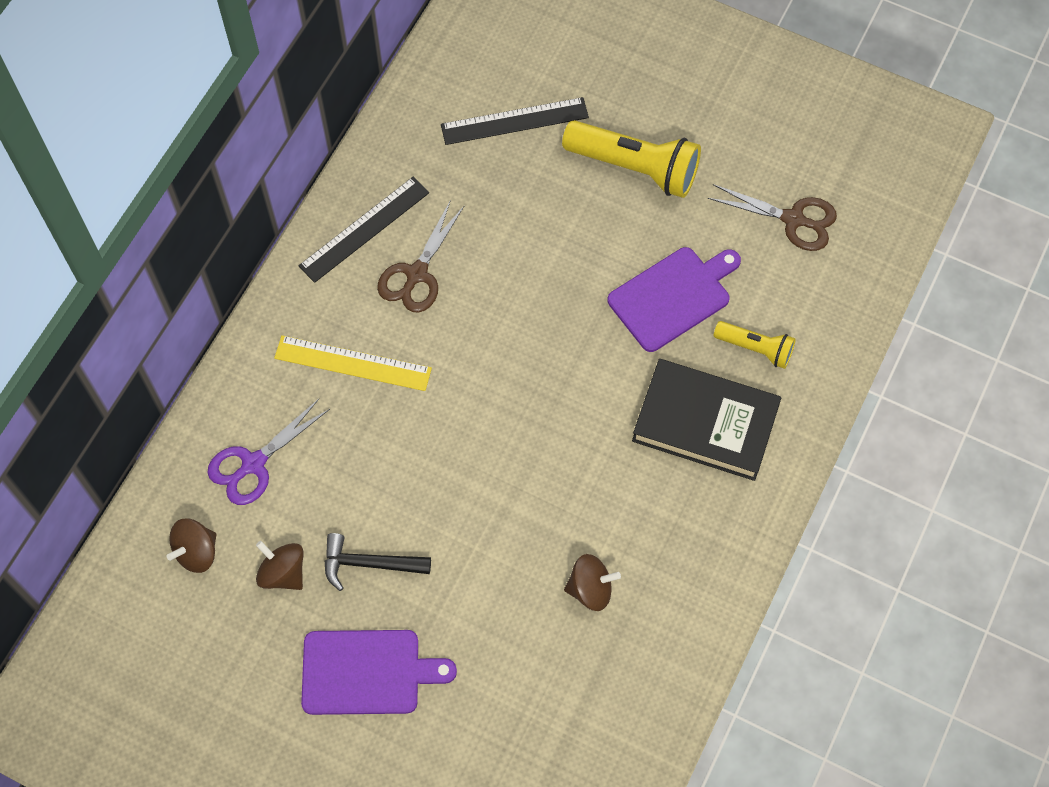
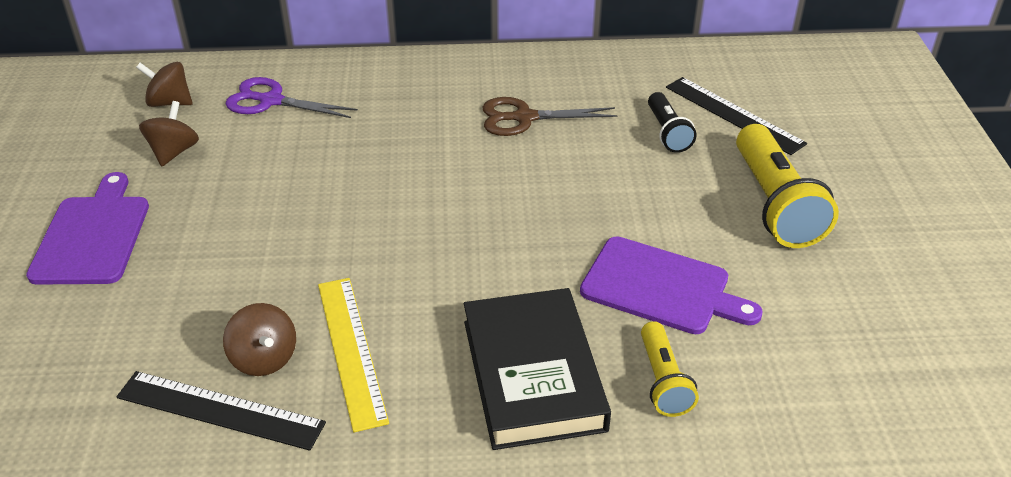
camera: 60 degrees right, 25 degrees down
yellow ruler [274,335,432,391] -> yellow ruler moved to [318,278,389,433]
black ruler [298,177,429,283] -> black ruler moved to [116,371,326,451]
purple cutting board [301,630,457,715] -> purple cutting board turned 150 degrees counterclockwise [26,172,149,285]
black hammer [325,533,431,591] -> none
brown scissors [708,184,837,251] -> none
none -> black flashlight [648,92,697,153]

